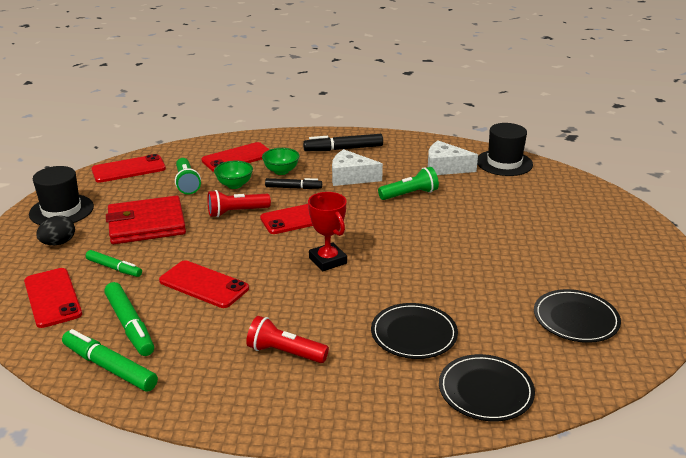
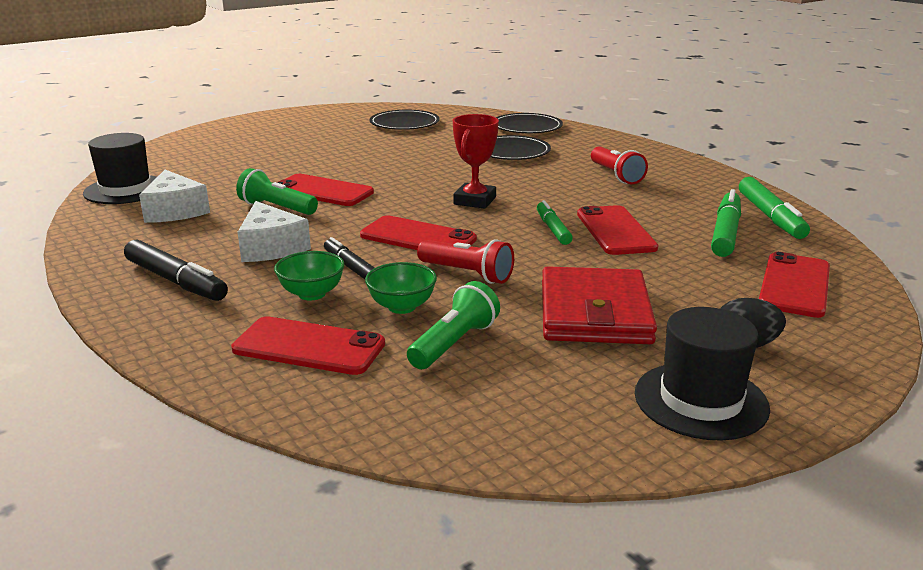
camera: 130 degrees left, 5 degrees down
green marker [86,250,142,277] -> green marker moved to [537,200,573,245]
red phone [92,154,166,183] -> red phone moved to [277,174,374,206]
red wallet [106,195,186,244] -> red wallet turned 60 degrees clockwise [542,266,657,344]

